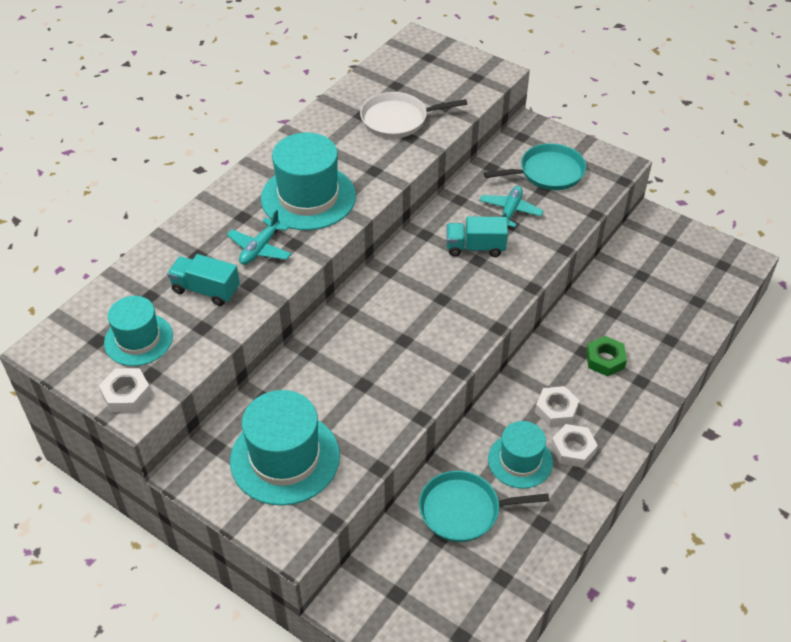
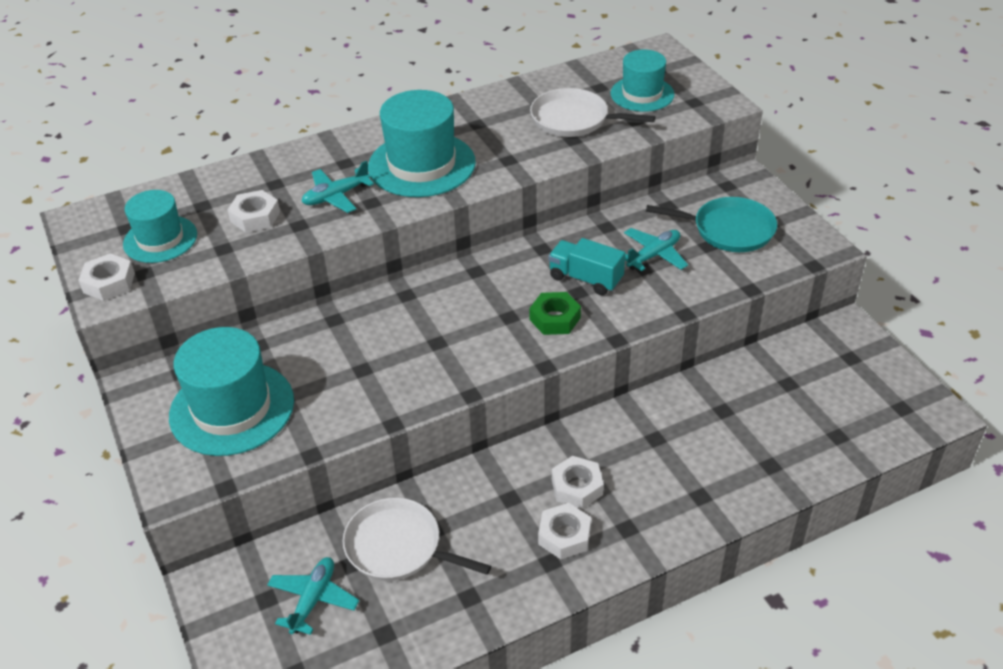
camera: 30 degrees right, 5 degrees down
turquoise truck [167,254,240,306] -> white nut [227,190,280,233]
turquoise pan [419,471,549,542] -> white pan [343,498,491,581]
turquoise hat [488,421,553,489] -> turquoise hat moved to [610,50,675,112]
green nut [586,336,627,376] -> green nut moved to [529,292,581,335]
none -> turquoise plane [267,557,359,635]

